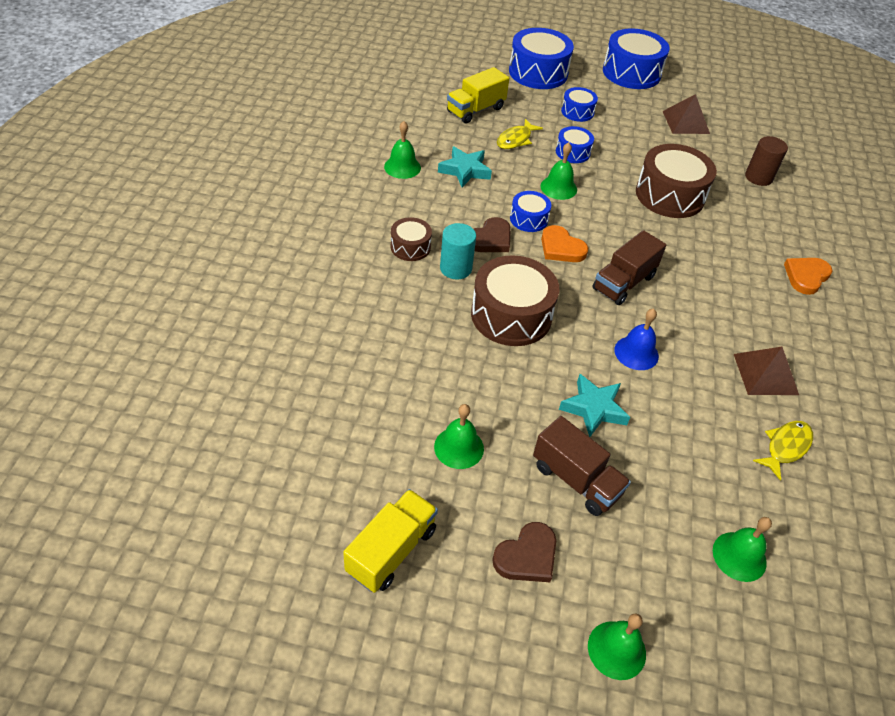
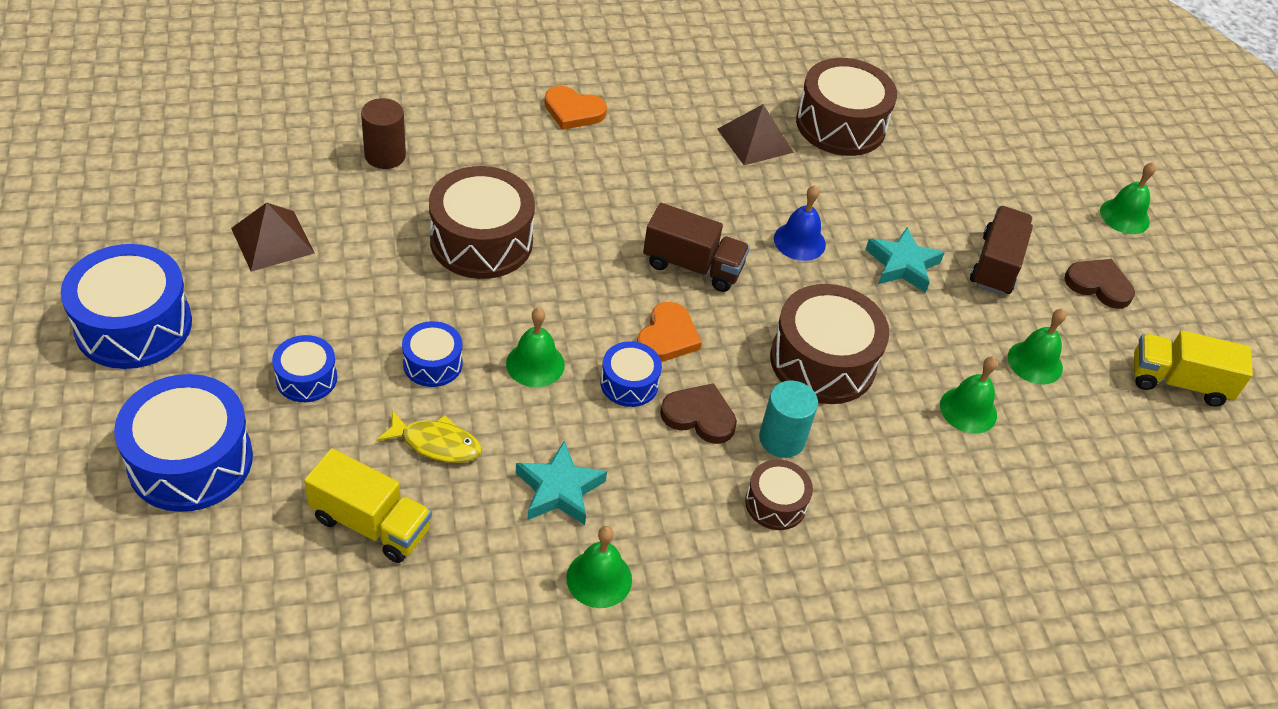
camera: 115 degrees left, 0 degrees up
green bell [713,517,772,582] -> green bell moved to [940,356,998,433]
yellow fish [753,421,813,481] -> brown drum [796,58,897,156]

